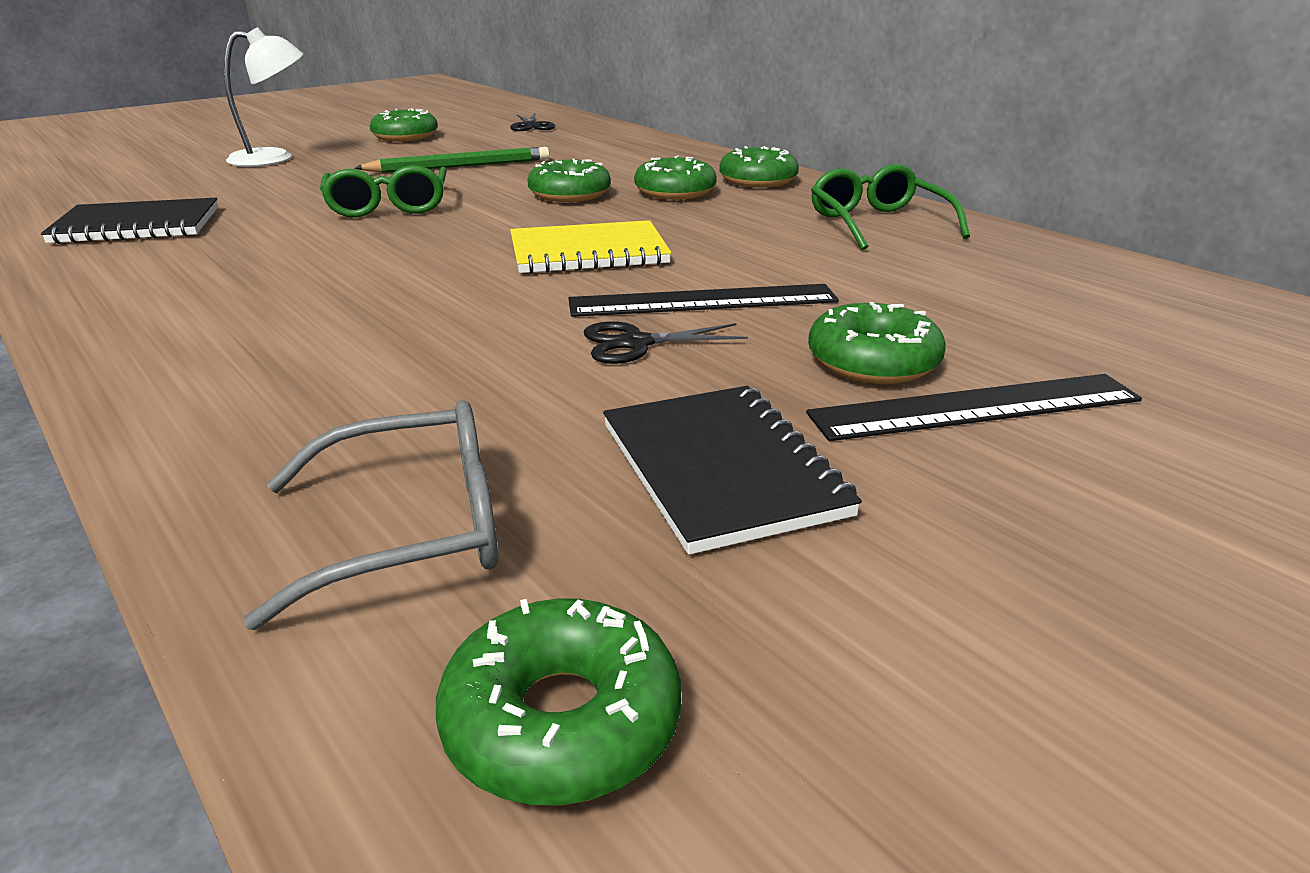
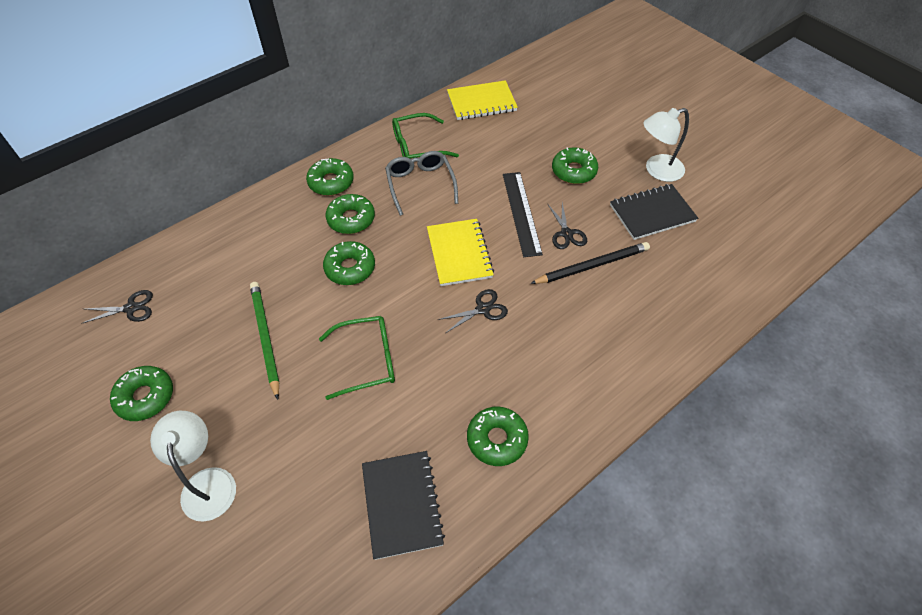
camera: 90 degrees left, 25 degrees up
grey glasses [243,400,498,630] -> grey glasses moved to [385,151,458,216]
green donut [436,599,681,805] -> green donut moved to [467,407,529,466]
black ruler [806,374,1142,441] -> none
none -> black scissors [438,289,508,333]
none -> yellow notebook [447,80,518,120]
none -> black pencil [530,242,650,284]
none -> white lamp [643,108,689,182]

